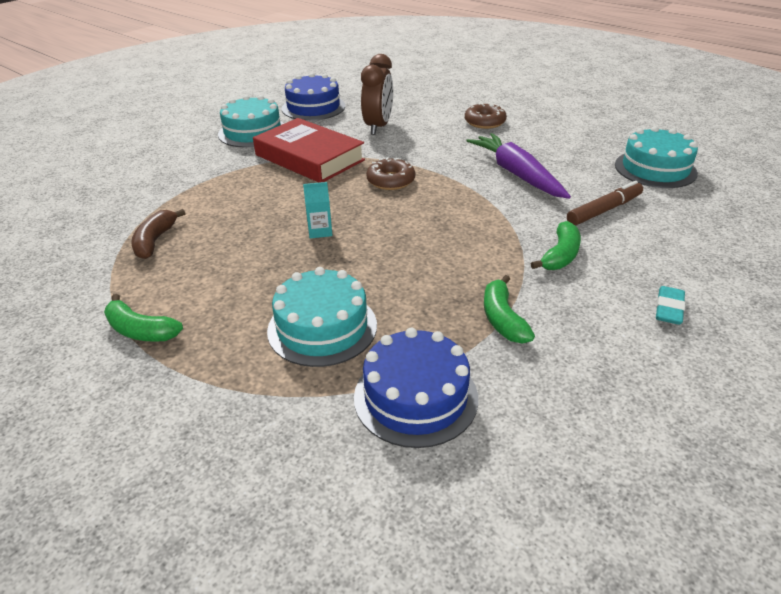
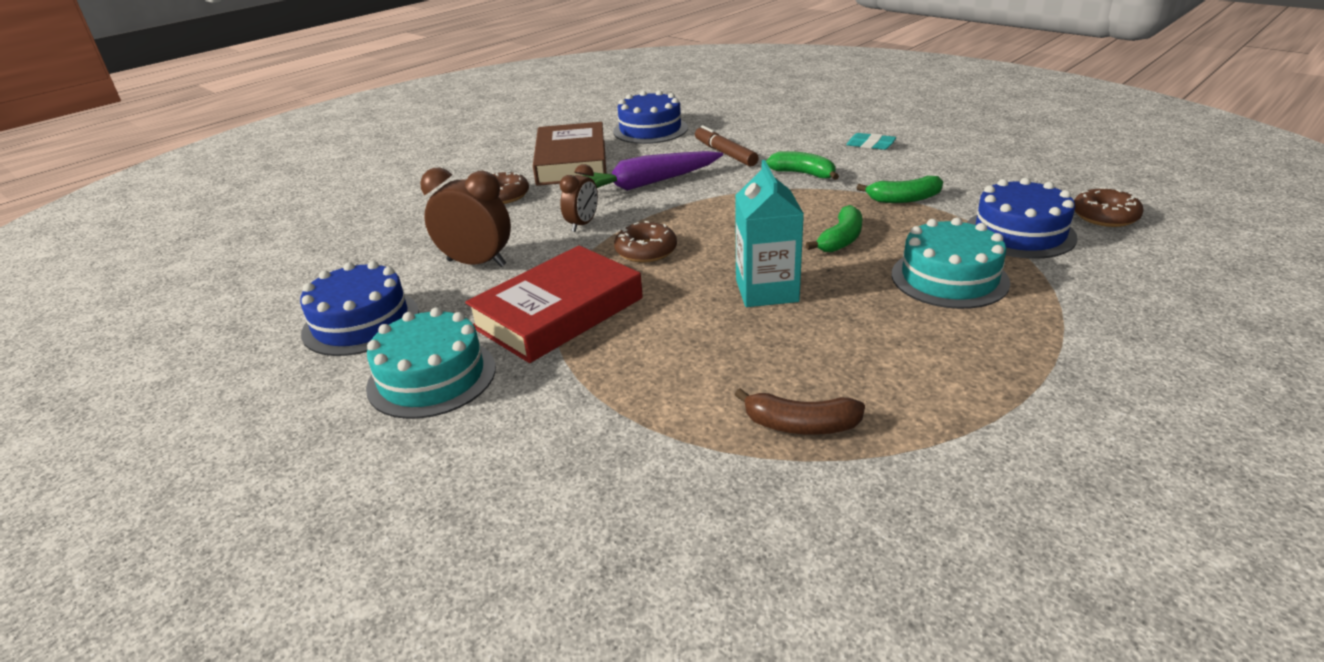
camera: 85 degrees left, 5 degrees down
green banana [104,294,183,342] -> green banana moved to [805,205,862,253]
turquoise carton [303,182,333,238] -> turquoise carton [735,160,804,307], size x1.88
turquoise cake [615,126,698,188] -> blue cake [613,90,688,144]
none -> brown book [533,122,606,186]
none -> brown clock [560,164,598,232]
none -> brown donut [1074,187,1143,227]

